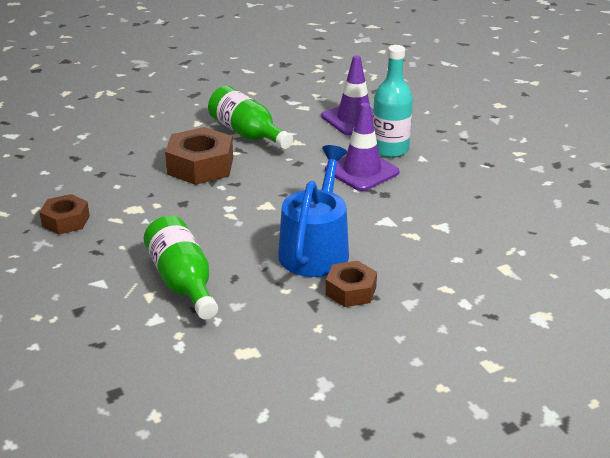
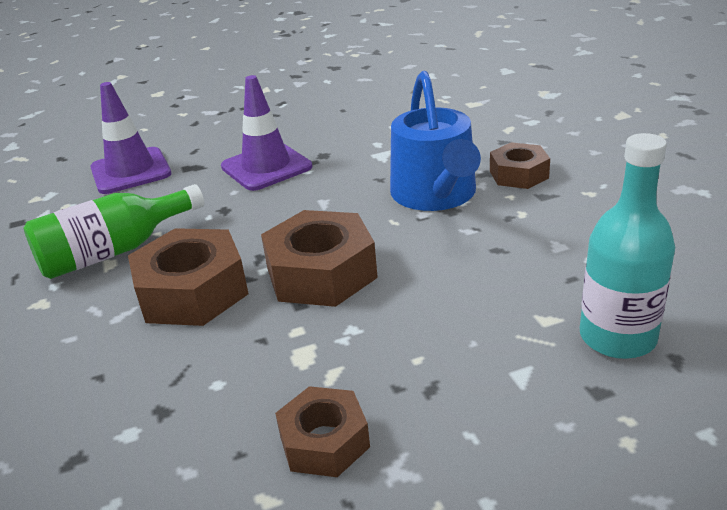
camera: 80 degrees left, 0 degrees up
green bottle [144,216,218,320] -> none
blue watering can [278,145,349,277] -> blue watering can turned 120 degrees counterclockwise [390,71,481,211]
turquoise bottle [373,45,413,158] -> turquoise bottle moved to [580,133,675,359]
none -> brown nut [261,210,378,307]

